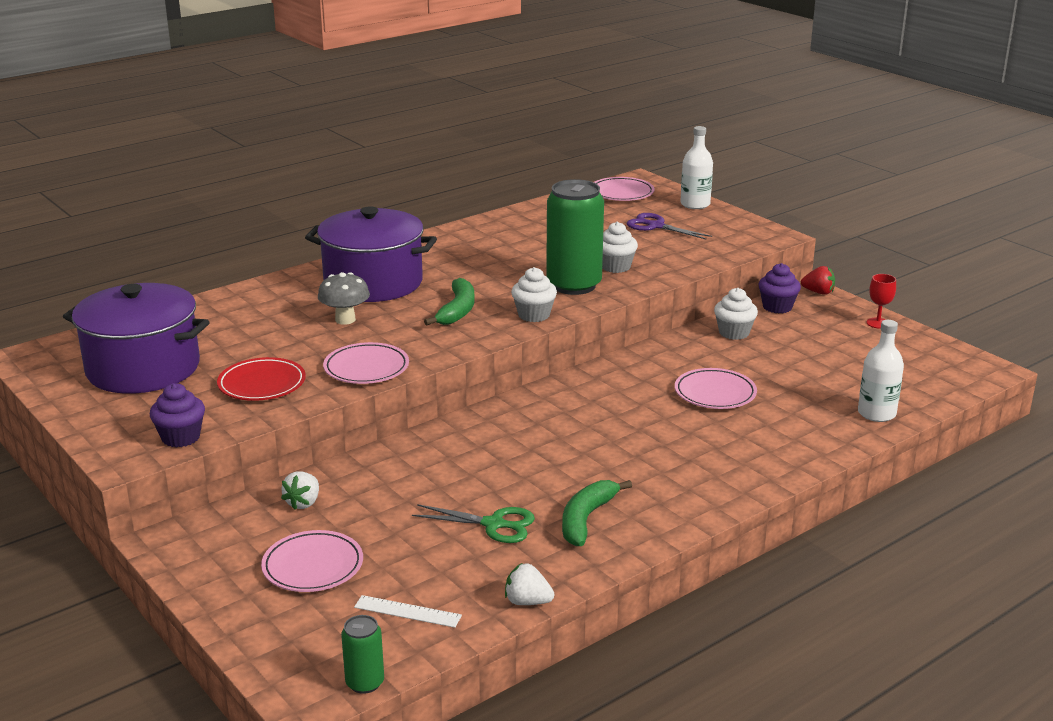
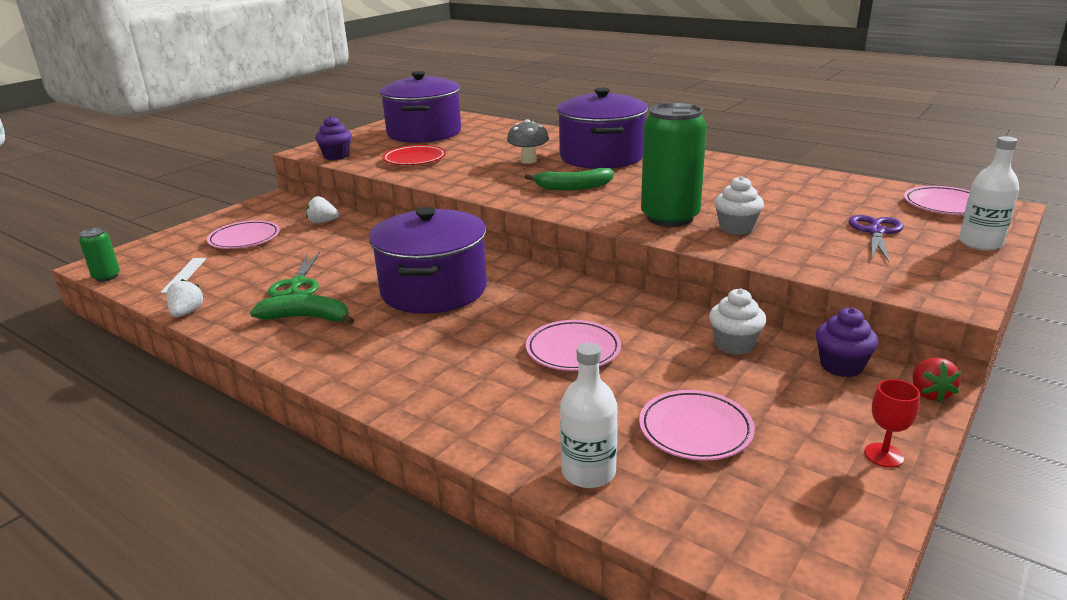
camera: 75 degrees right, 0 degrees up
pink plate [323,342,409,384] -> pink plate moved to [639,390,755,460]
white cupcake [511,267,557,322] -> none
none -> purple pot [369,207,487,314]

